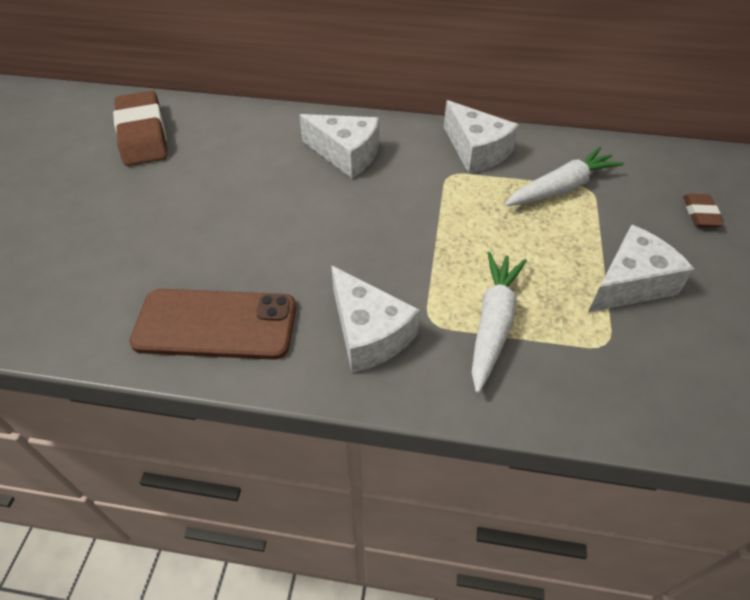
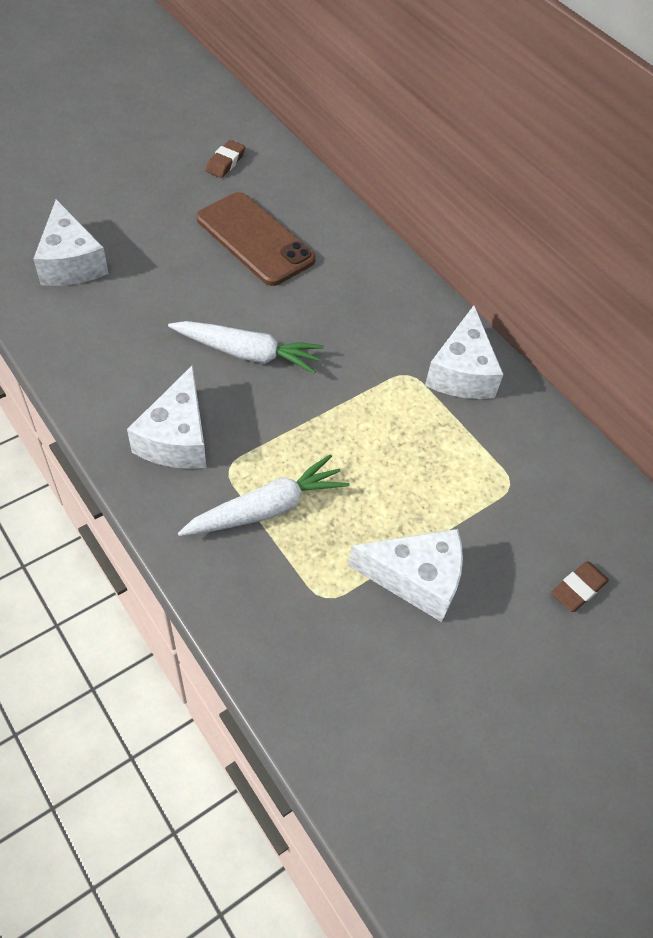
camera: 40 degrees right, 5 degrees up
brown eraser [113,91,167,166] -> brown eraser [205,140,245,178], size x0.48
brown phone [129,289,296,360] -> brown phone moved to [196,192,316,286]
white cheese [299,114,379,178] -> white cheese moved to [33,199,109,286]
white carrot [505,147,624,206] -> white carrot moved to [168,321,324,374]

